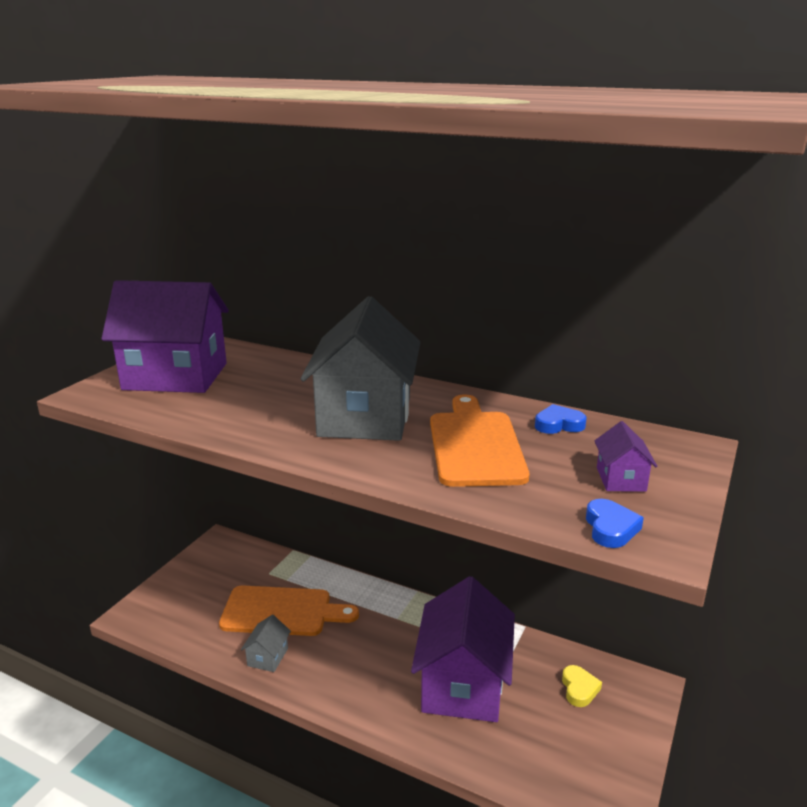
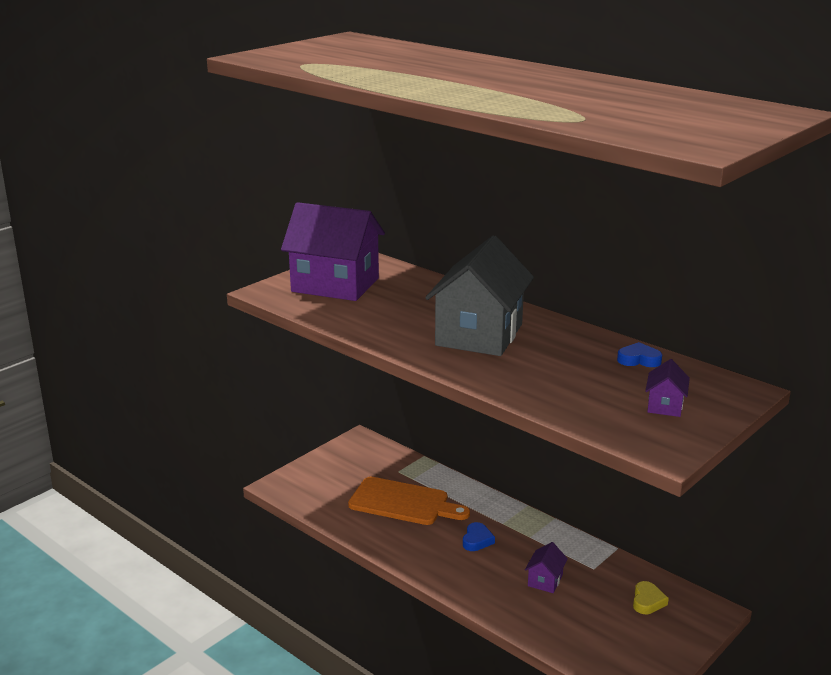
camera: 15 degrees right, 0 degrees up
grey house [241,615,291,672] -> none
purple house [411,576,515,722] -> purple house [525,542,568,593], size x0.42
orange cutting board [430,394,529,487] -> none
blue heart [586,499,644,548] -> blue heart moved to [463,522,495,551]

